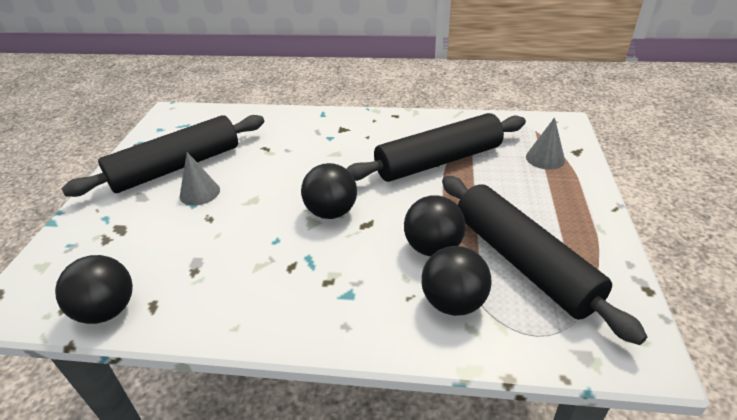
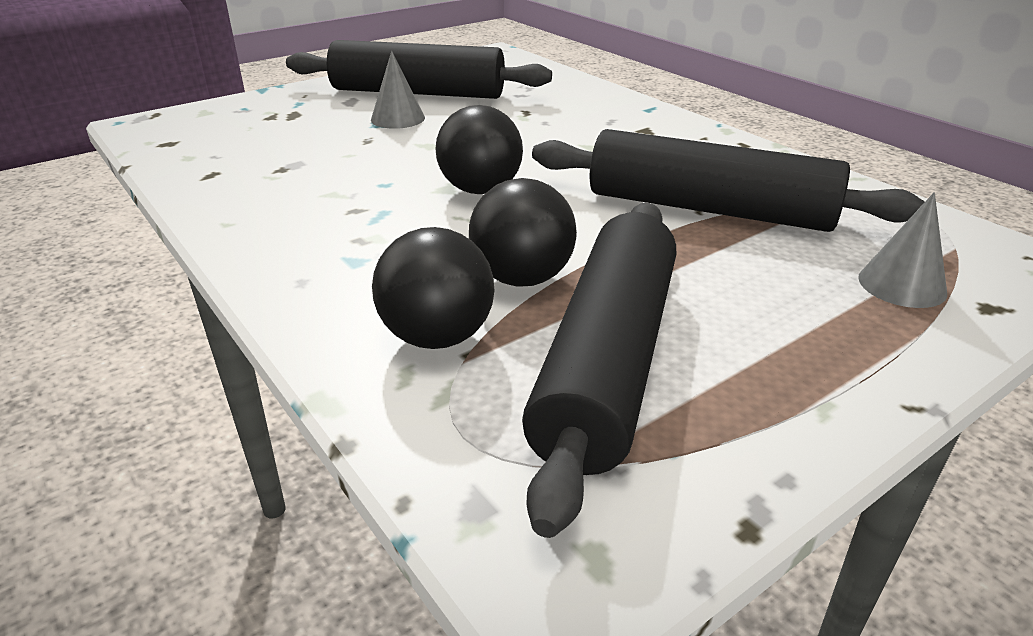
camera: 45 degrees right, 5 degrees down
black ball [55,255,133,324] -> none

